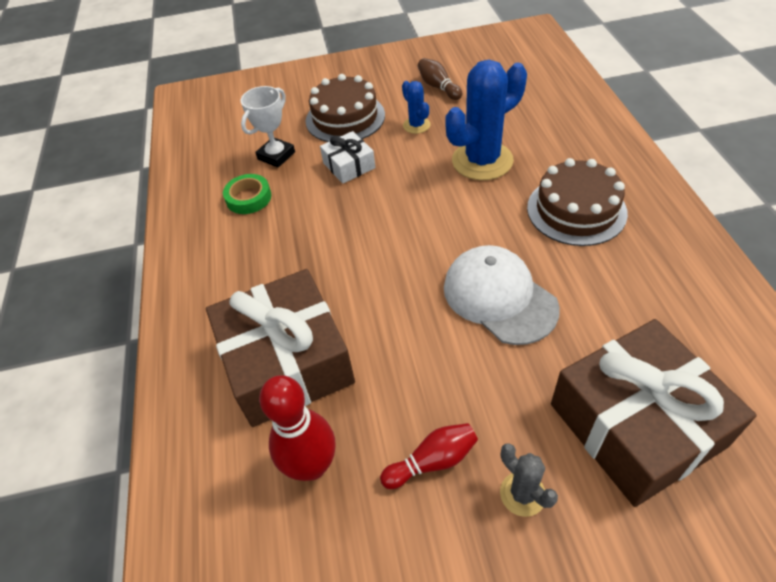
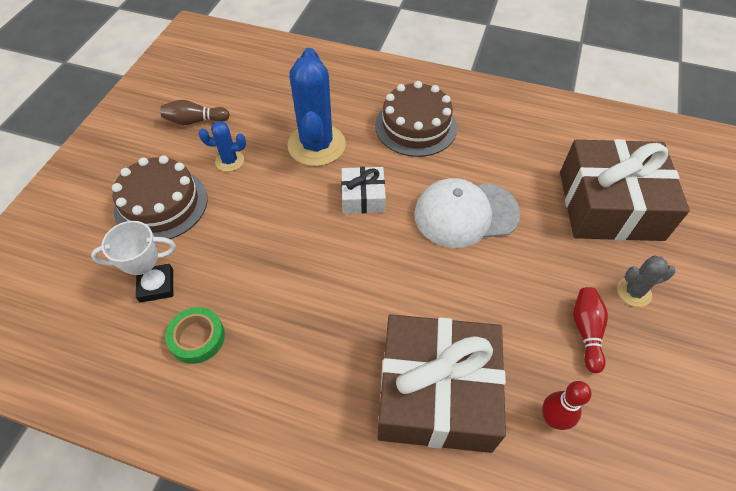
camera: 65 degrees left, 5 degrees up
white trophy [241,86,295,168] -> white trophy turned 75 degrees counterclockwise [91,221,176,303]
red bowling pin [259,375,335,481] -> red bowling pin [542,381,591,430], size x0.62
white gift [320,131,375,184] -> white gift moved to [341,167,386,214]

